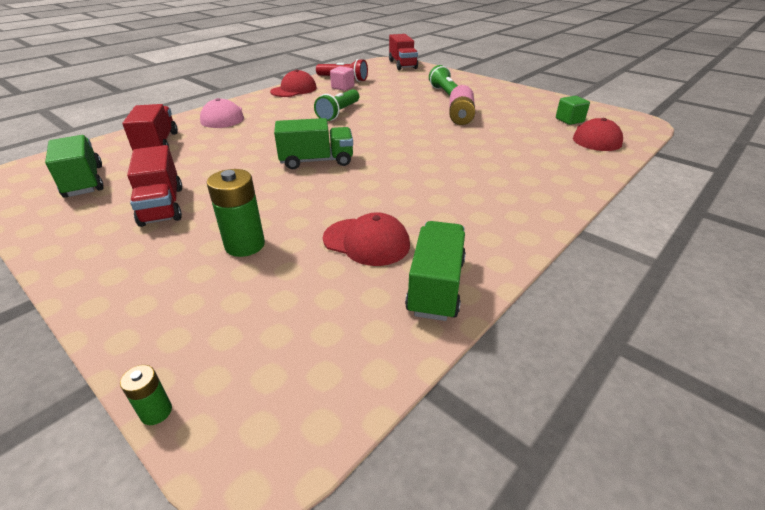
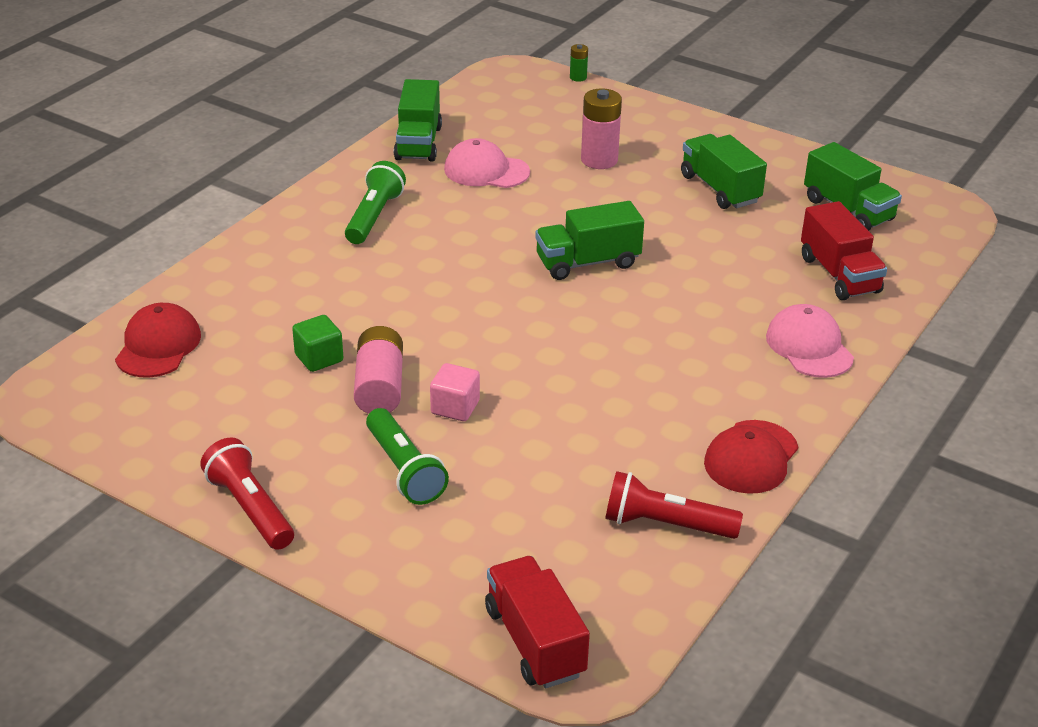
camera: 170 degrees right, 0 degrees up
red truck [127,145,182,227] -> green truck [681,134,767,209]
green battery [207,169,265,257] -> pink battery [581,89,622,169]
green flashlight [314,89,359,121] -> green flashlight moved to [345,161,406,244]
red cap [323,212,410,266] -> pink cap [444,138,530,188]
pink cube [330,66,354,91] -> pink cube moved to [430,363,480,421]
green cube [556,96,590,125] -> green cube moved to [292,315,343,372]
none -> red flashlight [200,437,294,550]

